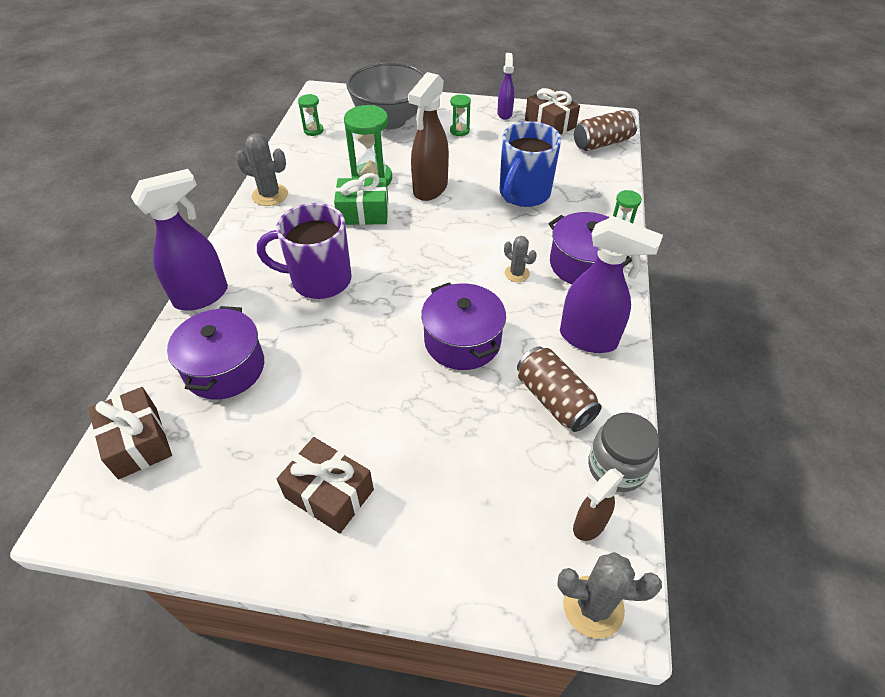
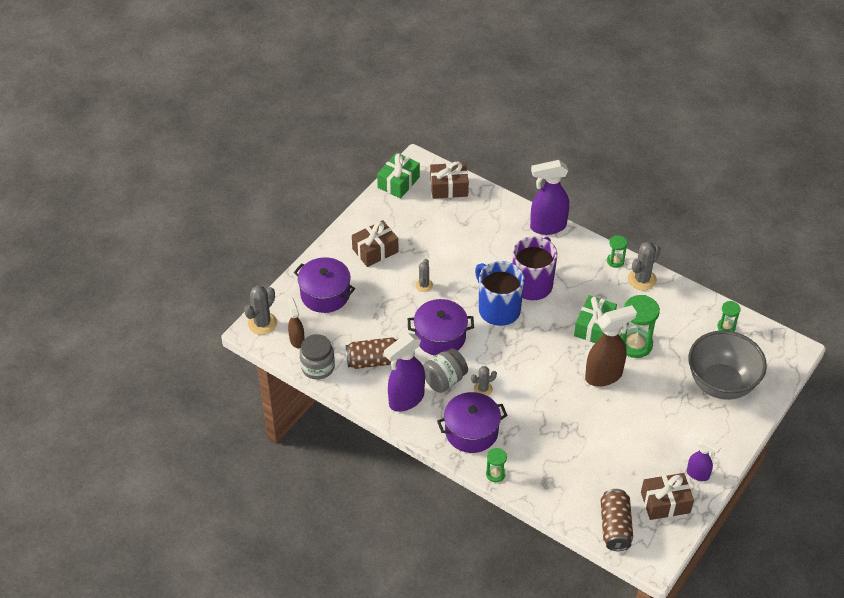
camera: 115 degrees right, 0 degrees up
purple spray bottle [131,169,228,311] -> purple spray bottle turned 90 degrees clockwise [530,160,569,235]
purple pot [167,306,264,399] -> purple pot moved to [294,257,355,313]
brown spray bottle [408,72,449,201] -> brown spray bottle turned 105 degrees clockwise [585,305,637,386]
green hourglass [450,95,471,136] -> green hourglass moved to [607,235,627,268]
blue mug [499,121,561,207] -> blue mug moved to [475,261,525,326]
none -> green gift [377,153,420,199]
none -> grey cactus [415,259,433,292]
none -> grey jar [423,348,468,393]

